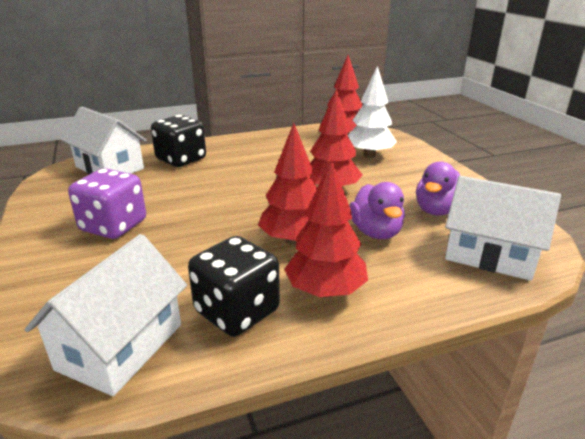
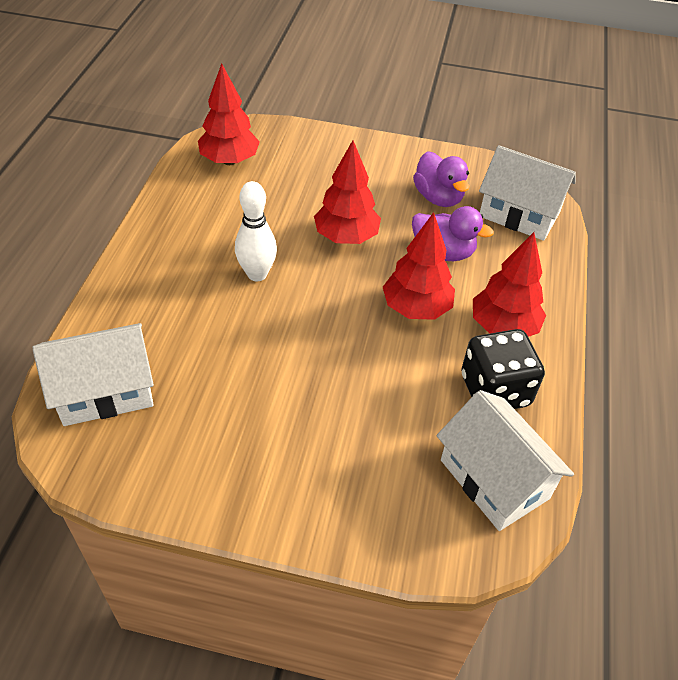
camera: 60 degrees left, 20 degrees up
purple dice [68,168,146,239] -> none
black dice [151,115,206,167] -> none
white tree [348,65,397,158] -> none
white house [445,176,561,281] -> white house turned 60 degrees clockwise [479,145,576,241]
none -> white bowling pin [235,181,277,281]

